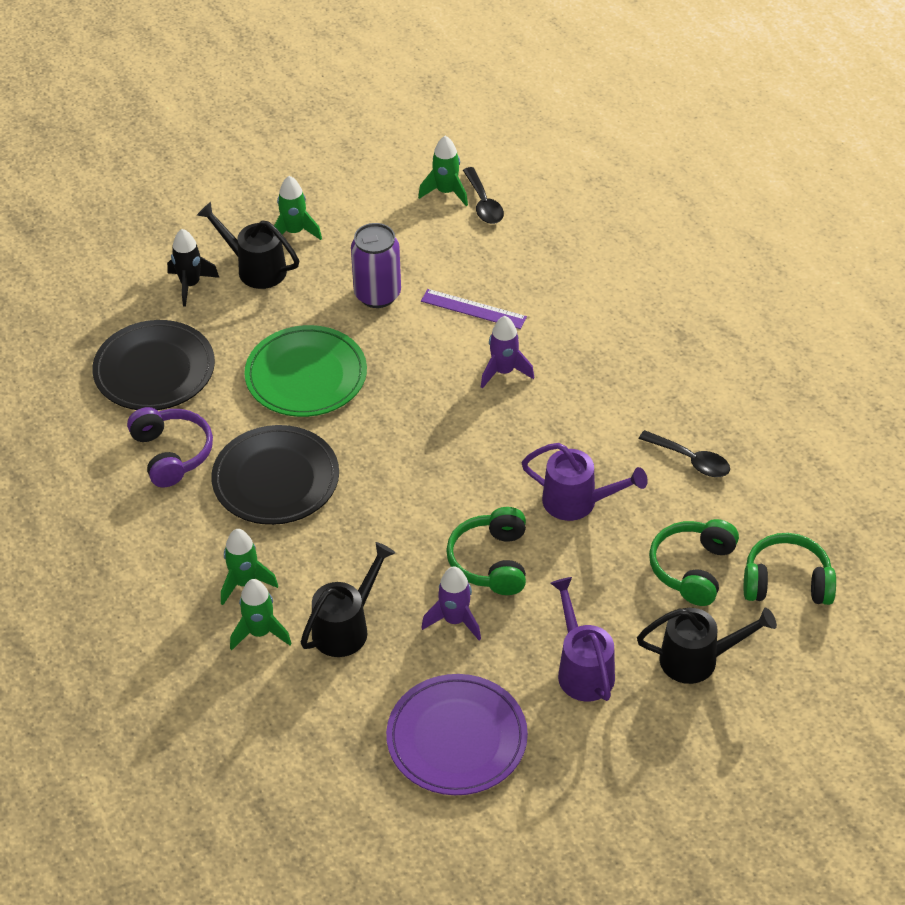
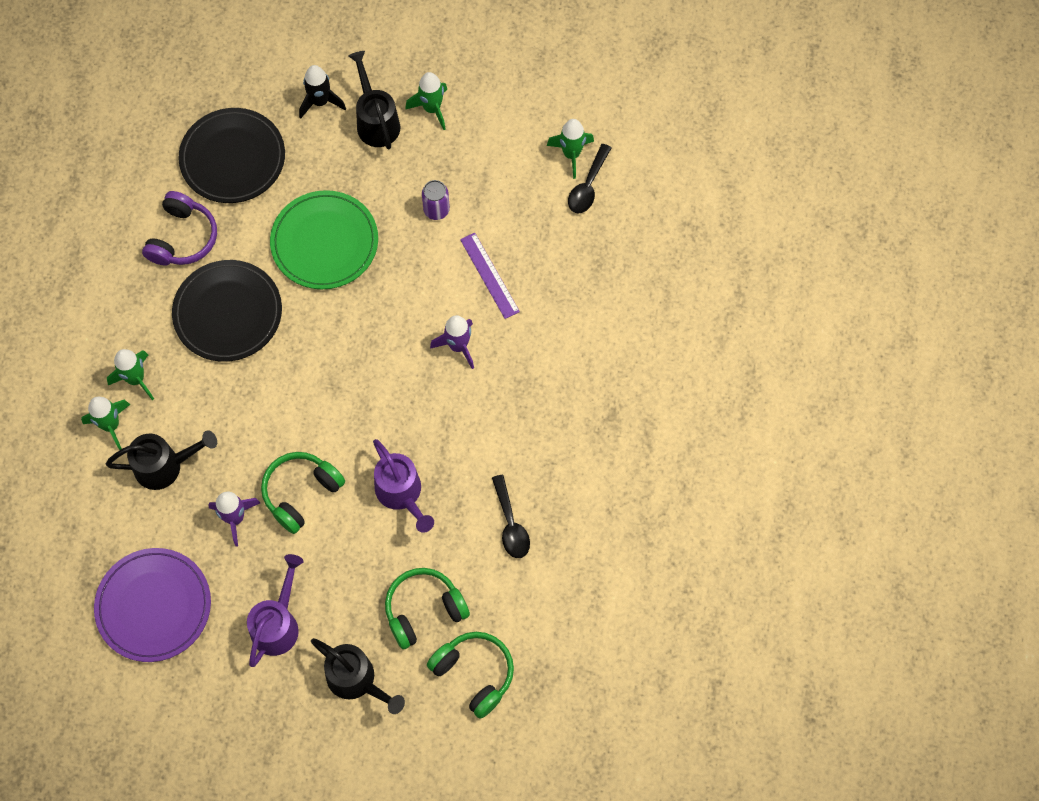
camera: 40 degrees right, 20 degrees up
purple can [351,223,401,308] -> purple can [422,180,450,220], size x0.61

